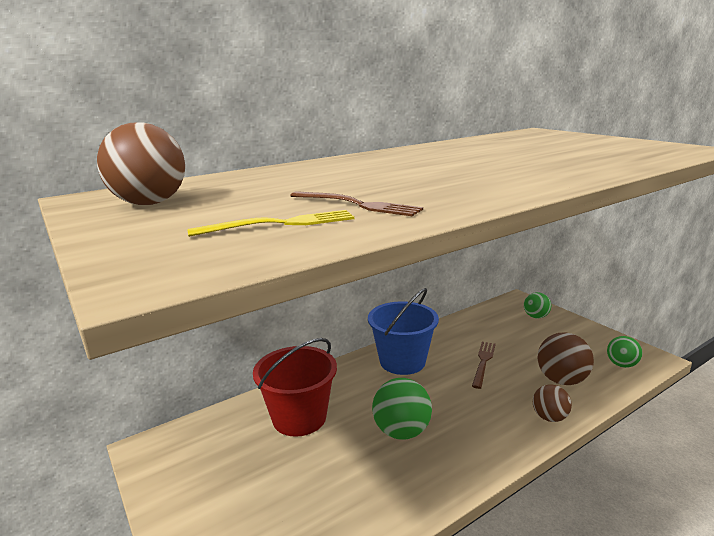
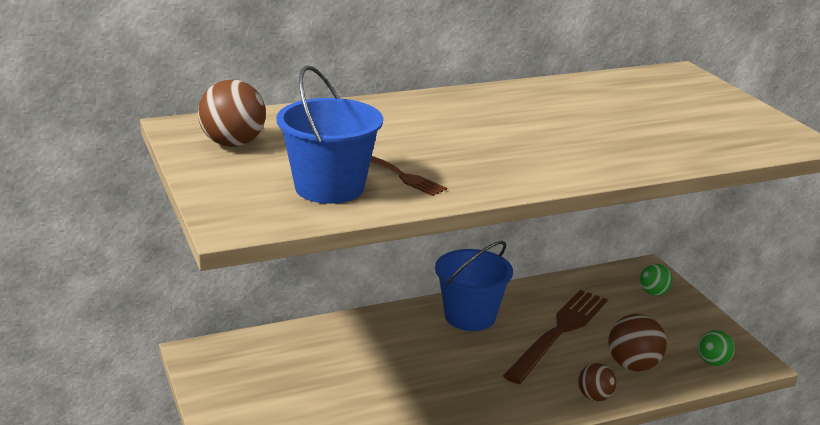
camera: 10 degrees right, 5 degrees up
yellow fork [187,210,354,237] -> blue bucket [276,66,383,204]
red bucket [253,338,337,437] -> none
green ball [372,378,432,440] -> none
brown fork [472,342,496,389] -> brown fork [503,290,608,384], size x1.97

